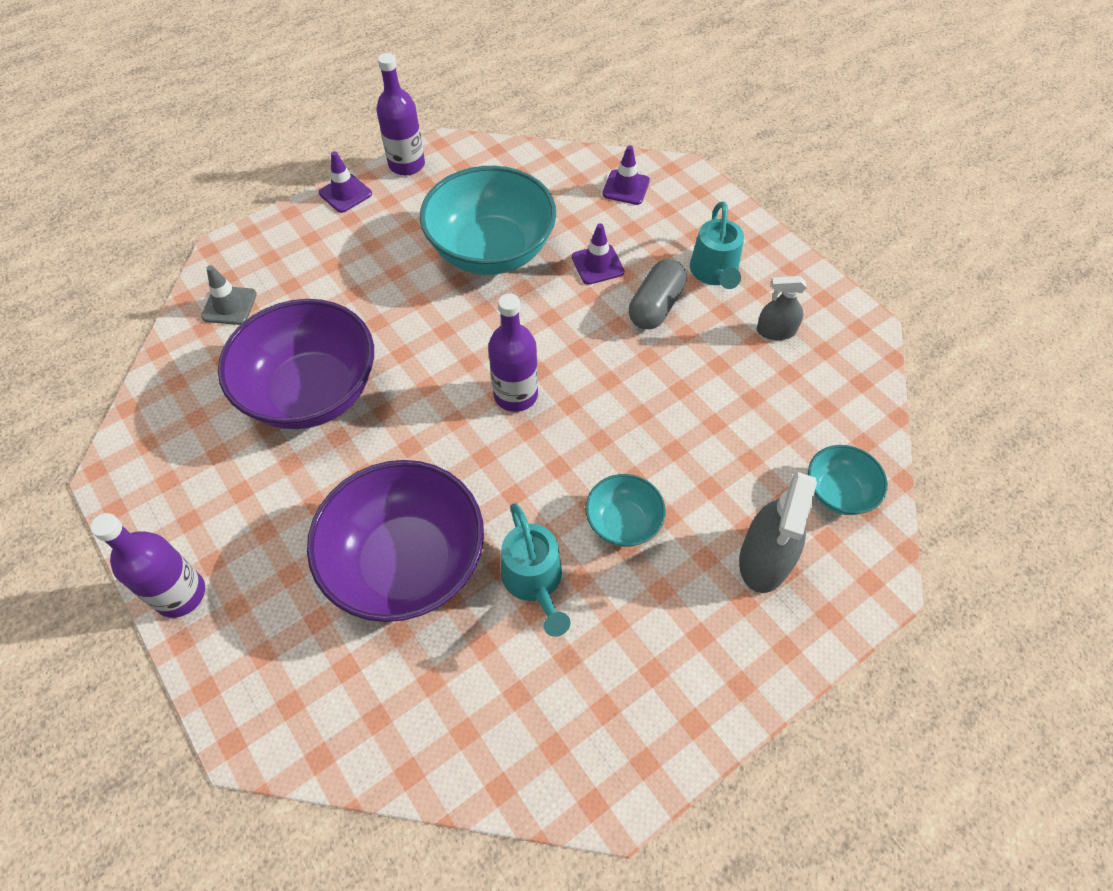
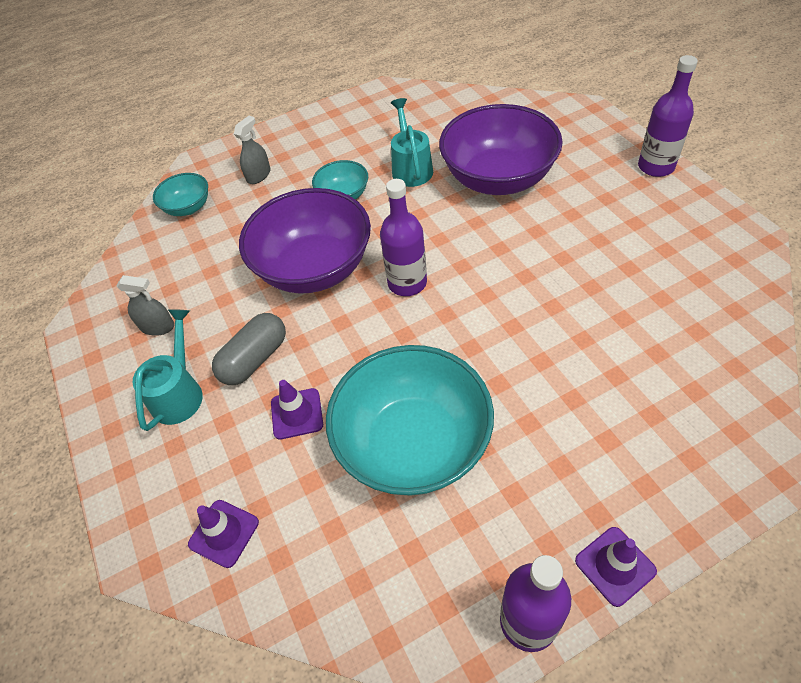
camera: 165 degrees left, 5 degrees down
grey traffic cone [201,265,257,325] -> none
purple bowl [218,299,374,429] -> purple bowl moved to [239,188,371,294]
grey spray bottle [739,472,817,593] -> grey spray bottle [234,116,271,184], size x0.60

